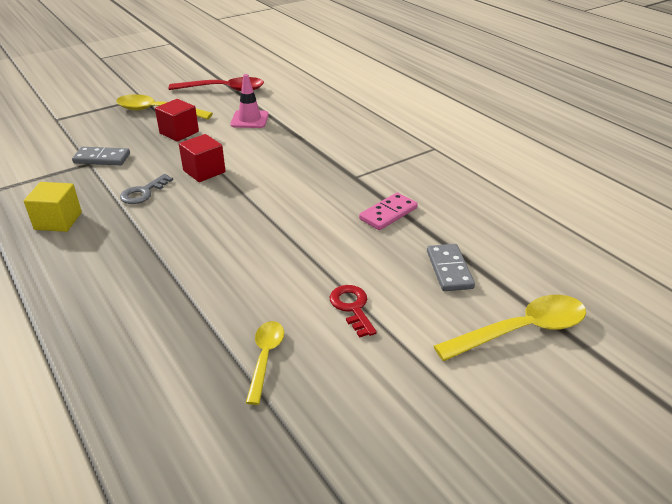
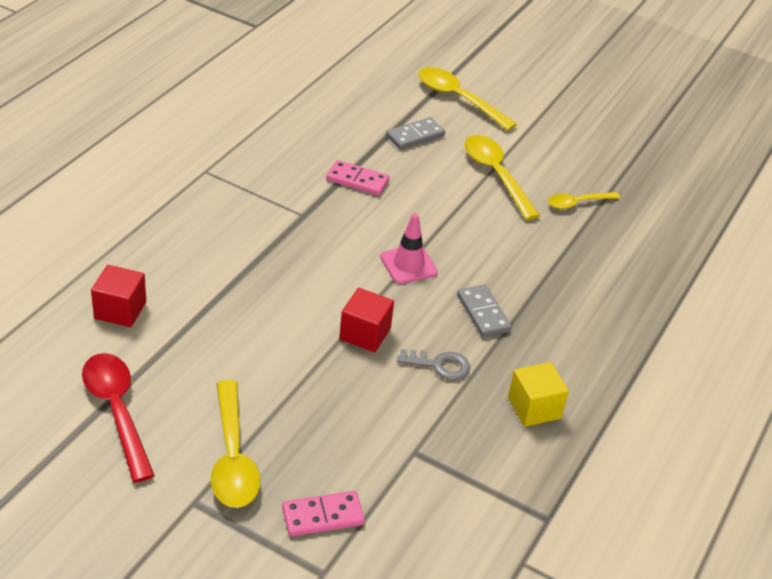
camera: 120 degrees left, 5 degrees up
grey domino [72,147,130,165] -> grey domino moved to [457,285,512,337]
red cube [155,99,199,142] -> red cube moved to [91,265,146,327]
pink traffic cone [230,74,269,128] -> pink traffic cone moved to [380,213,438,284]
red key [330,285,377,338] -> yellow spoon [464,135,540,220]
none -> pink domino [282,491,365,536]

